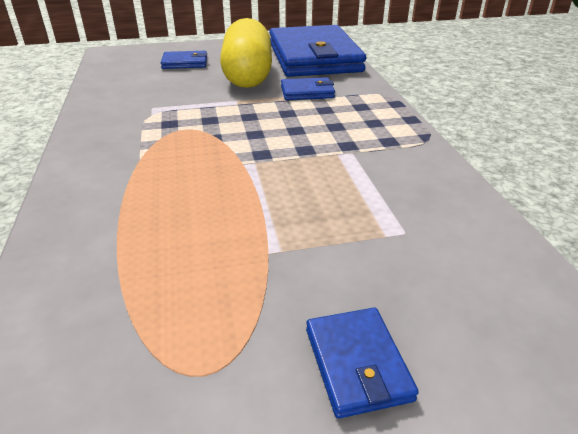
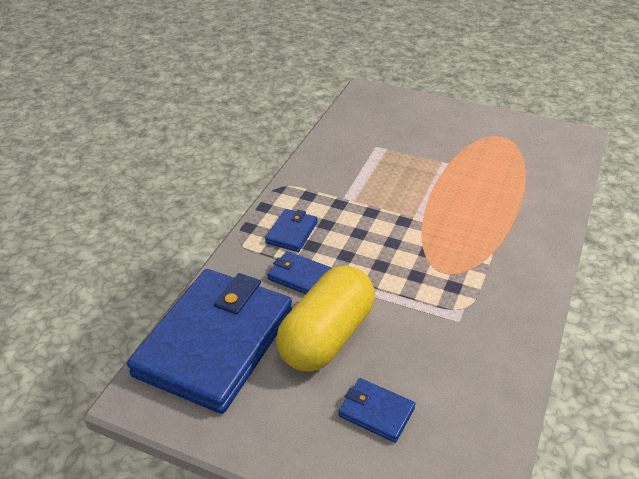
camera: 145 degrees left, 5 degrees up
blue wallet [306,308,419,419] -> blue wallet moved to [265,209,318,252]

